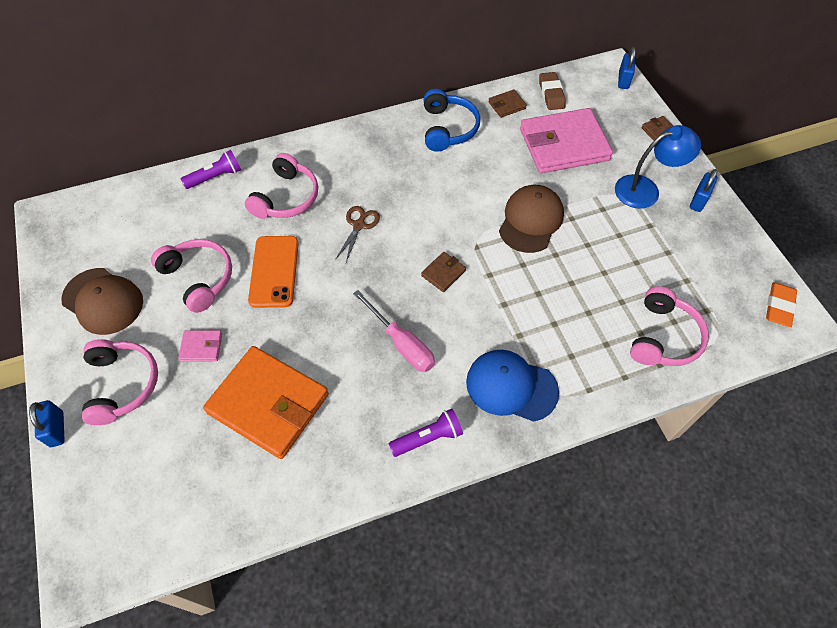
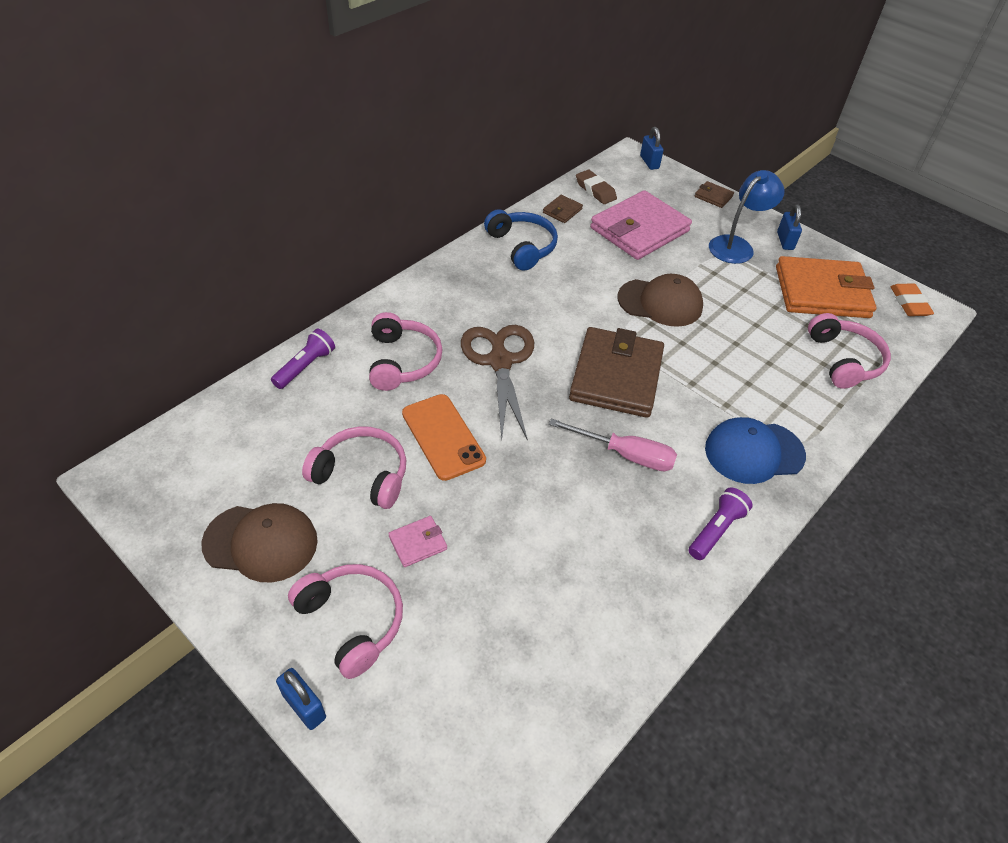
camera: 30 degrees left, 10 degrees down
orange wallet [203,346,329,459] -> orange wallet moved to [776,256,877,318]
brown scissors [335,206,380,262] -> brown scissors [461,325,534,441], size x1.91
brown wallet [421,252,466,292] -> brown wallet [569,327,664,418], size x2.39
brown cap [499,185,564,253] -> brown cap turned 105 degrees clockwise [617,274,703,327]

